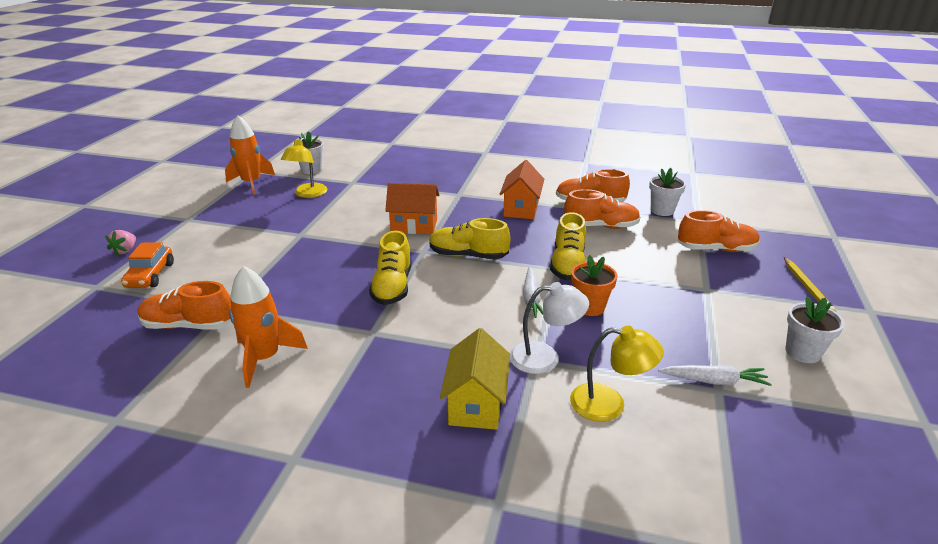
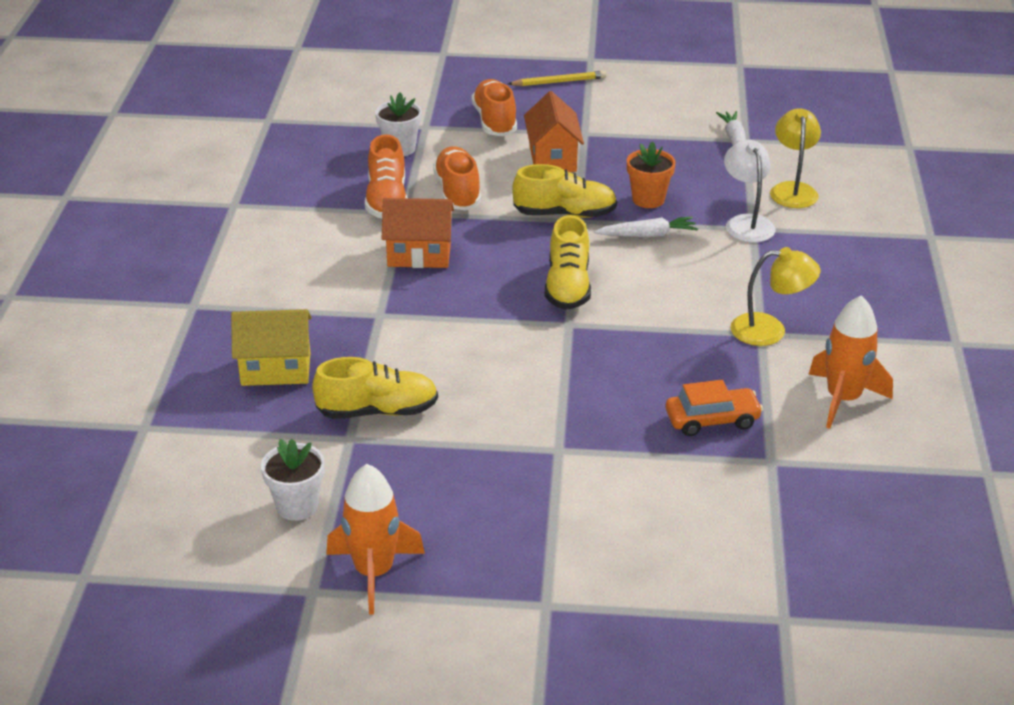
camera: 100 degrees left, 5 degrees up
pink strawberry [105,230,136,256] -> none
orange car [121,242,174,288] -> orange car moved to [666,380,763,436]
orange shoe [138,281,231,330] -> none
yellow lamp [281,138,327,198] -> yellow lamp moved to [731,247,820,346]
yellow shoe [369,231,412,305] -> yellow shoe moved to [312,357,438,419]
orange house [385,183,439,234] -> orange house moved to [524,91,584,172]
yellow house [440,328,510,430] -> yellow house moved to [231,309,312,386]
white flower pot [785,296,845,363] -> none

